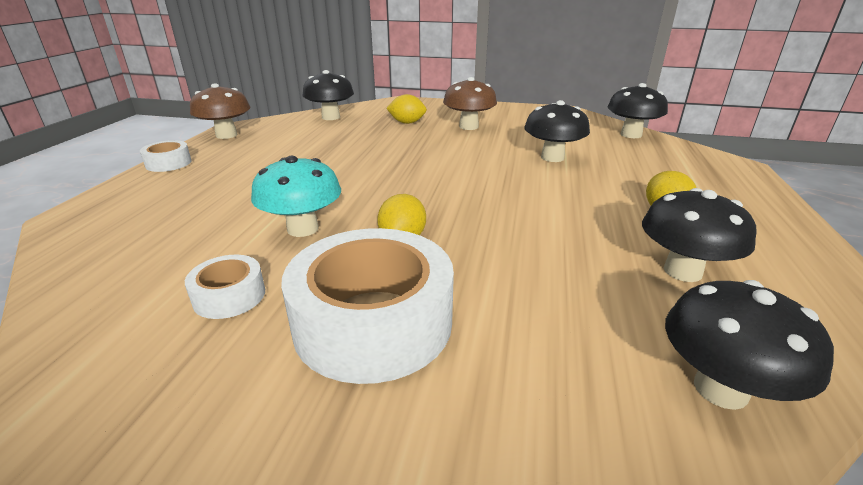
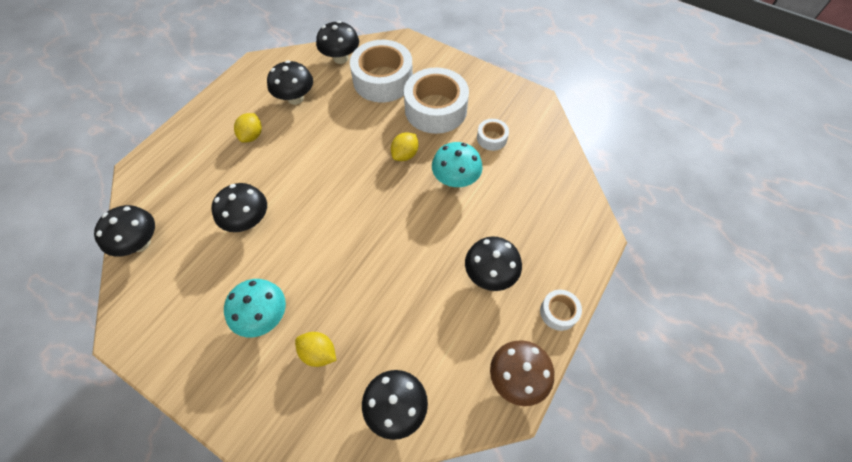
camera: 160 degrees left, 30 degrees up
brown mushroom [443,77,497,130] -> turquoise mushroom [224,279,286,337]
none -> white tape [350,40,413,103]
none -> black mushroom [465,237,522,291]

